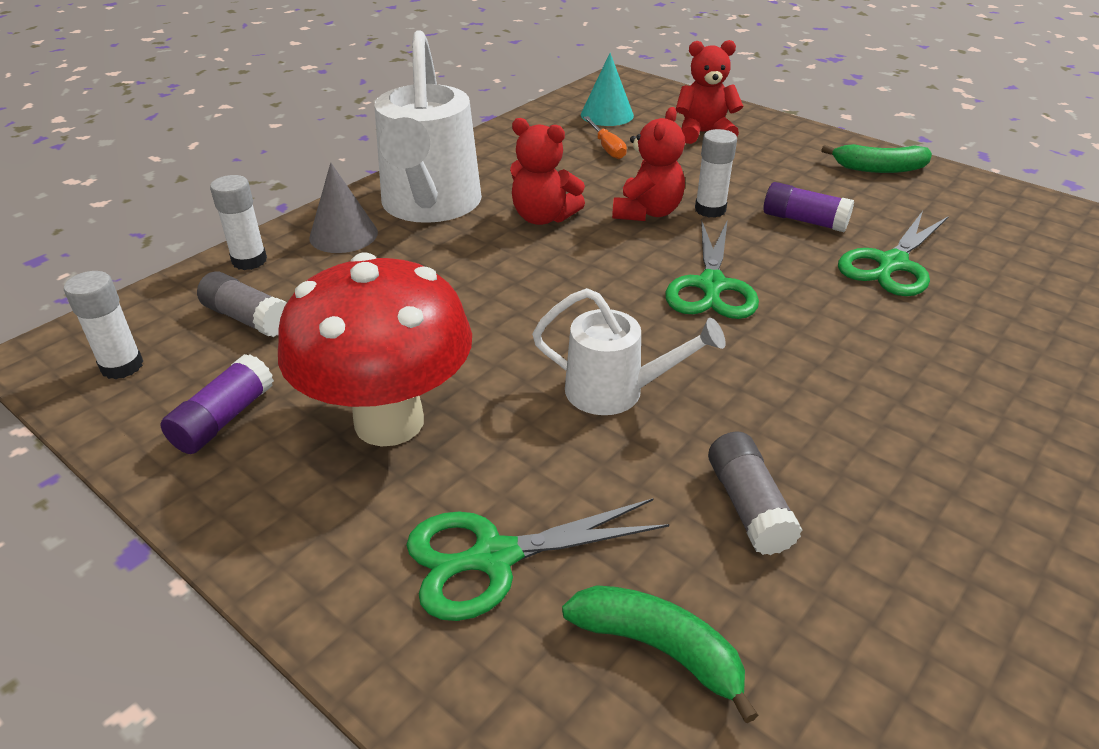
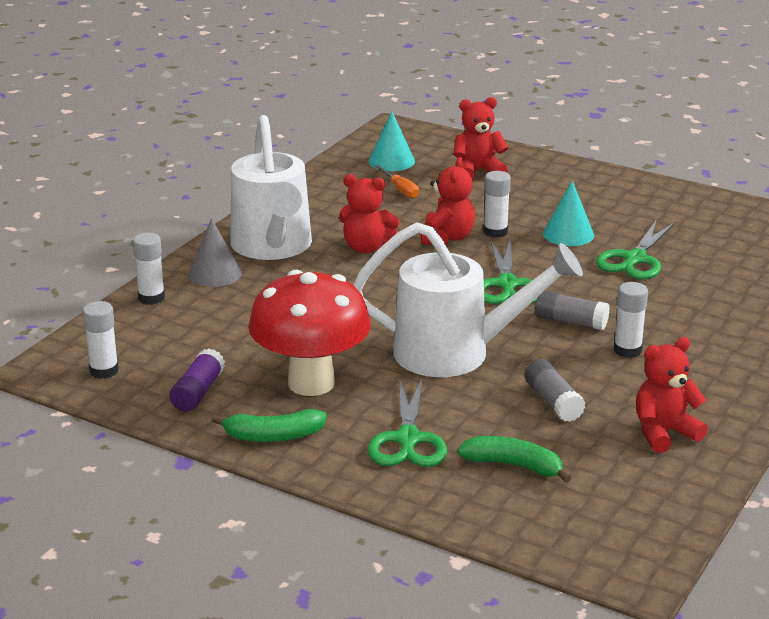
camera: 10 degrees left, 10 degrees down
grey glue stick [197,271,287,337] -> grey glue stick moved to [535,290,610,330]
green scissors [406,498,669,621] -> green scissors turned 60 degrees counterclockwise [368,377,447,467]
white watering can [532,288,726,415] -> white watering can [353,222,583,377], size x1.79
purple glue stick [764,182,854,232] -> turquoise cone [543,181,594,246]
green banana [821,144,932,173] -> green banana moved to [212,409,327,442]
none -> white glue stick [614,282,648,358]
none -> red teddy bear [636,337,708,453]

